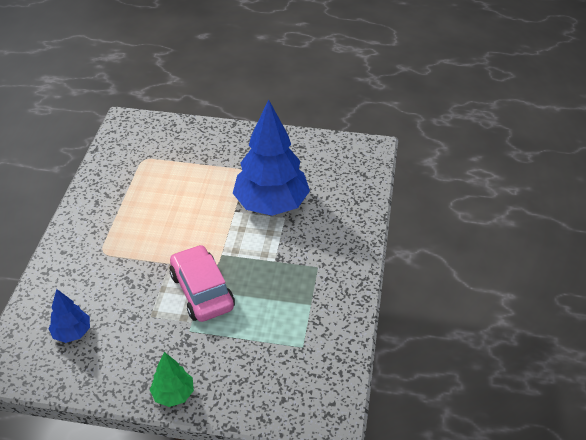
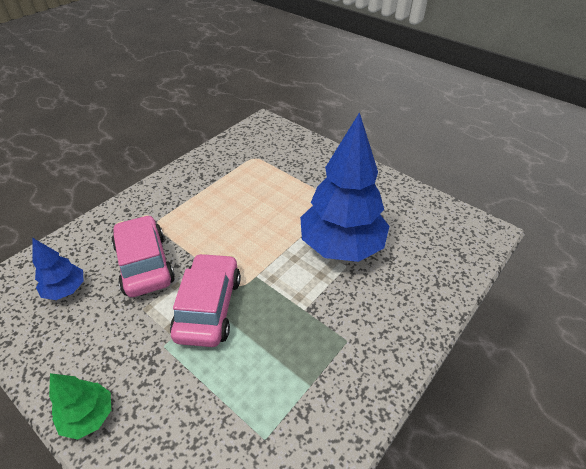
camera: 30 degrees right, 0 degrees up
none -> pink car [112,215,175,297]

